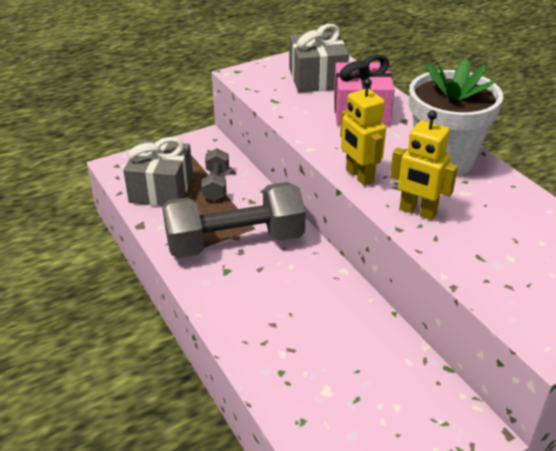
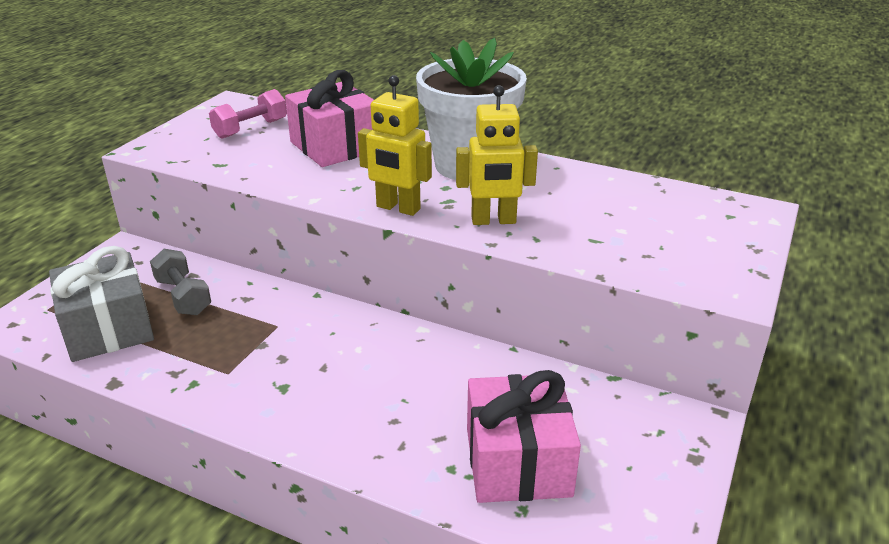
camera: 35 degrees left, 5 degrees down
grey dumbbell [162,182,306,258] -> none
grey gift [289,24,349,93] -> pink dumbbell [209,89,287,139]
none -> pink gift [467,370,581,503]

